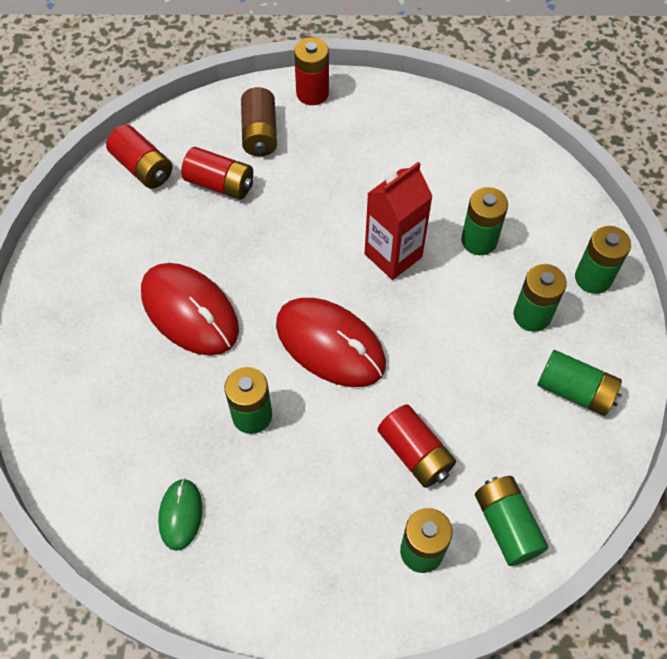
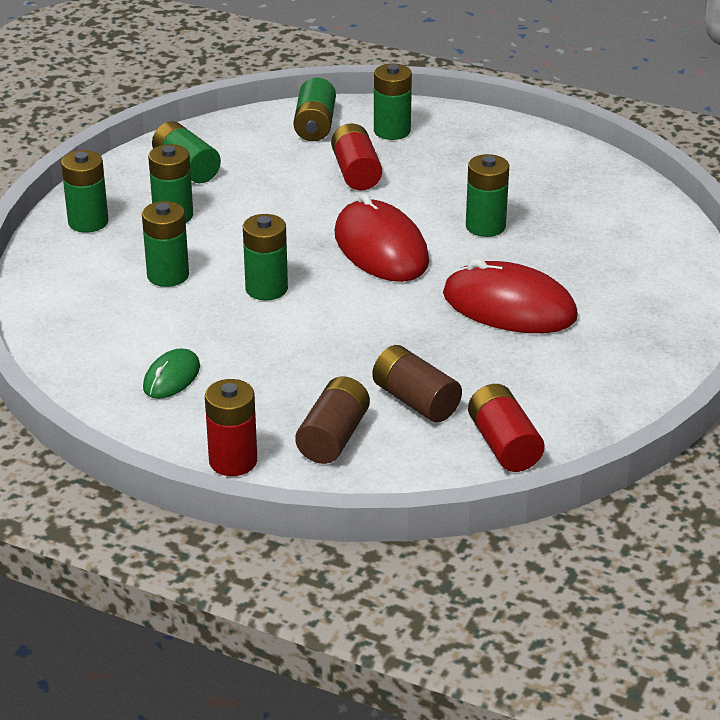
camera: 155 degrees left, 25 degrees down
red mouse [141,263,239,356] -> red mouse turned 45 degrees counterclockwise [443,259,578,333]
green mouse [158,478,202,551] -> green mouse moved to [143,348,200,399]
red battery [181,147,253,200] -> brown battery [372,345,462,423]
red carton [365,162,433,280] -> green battery [243,214,288,300]

